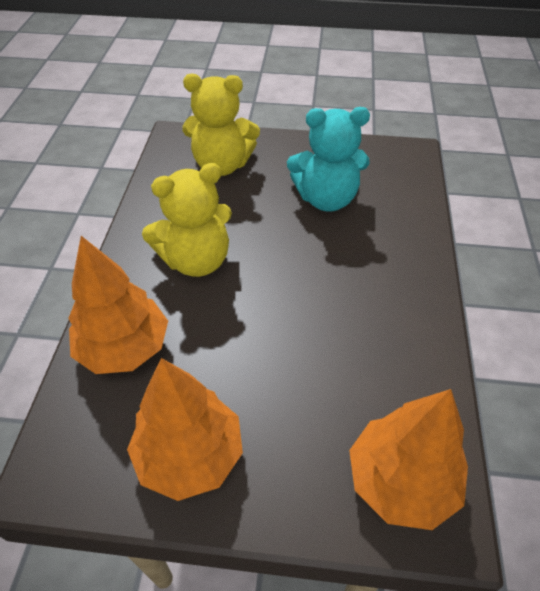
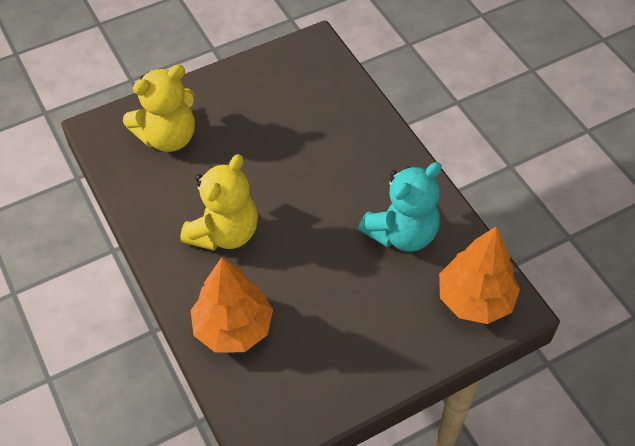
camera: 35 degrees left, 5 degrees up
orange tree [127,358,243,501] -> none
turquoise teddy bear [287,107,370,212] -> turquoise teddy bear moved to [358,162,442,252]

